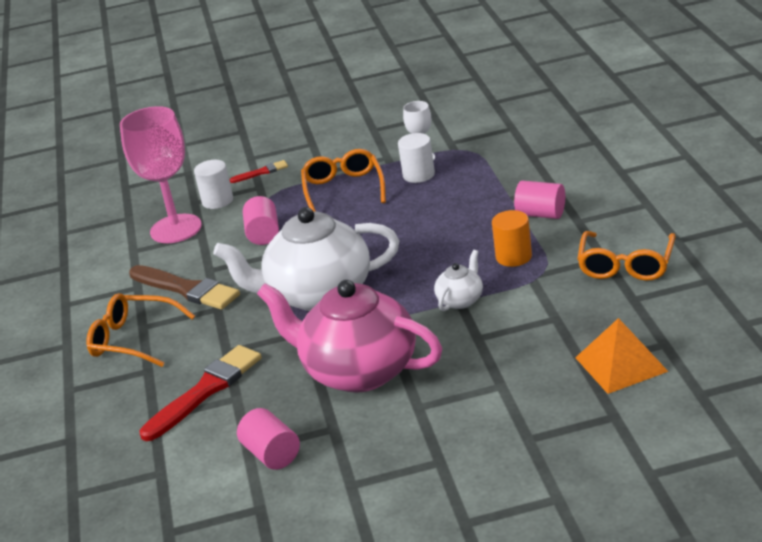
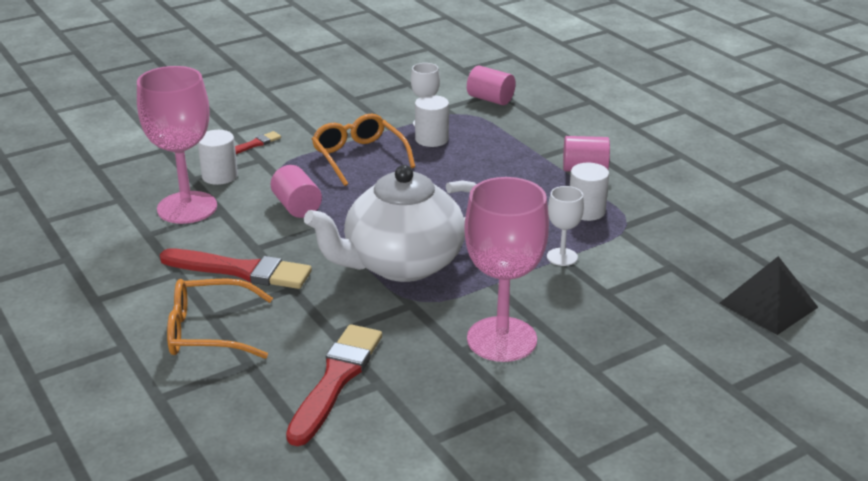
camera: 25 degrees left, 0 degrees up
brown brush [129,265,240,310] -> red brush [160,249,312,289]
pink cylinder [237,408,300,470] -> pink cylinder moved to [467,65,516,105]
pink teapot [257,280,442,393] -> pink goblet [464,177,549,362]
white teapot [434,250,483,311] -> white goblet [547,186,584,266]
orange cylinder [492,210,532,267] -> white cylinder [570,163,609,221]
orange pyramid [575,318,669,394] -> black pyramid [720,256,818,335]
orange glasses [577,231,676,281] -> none

